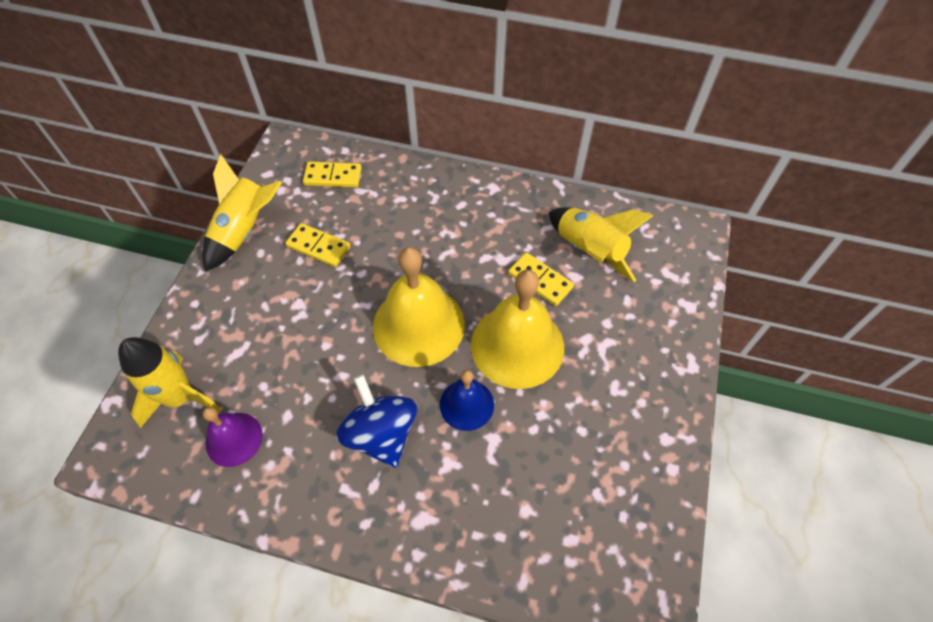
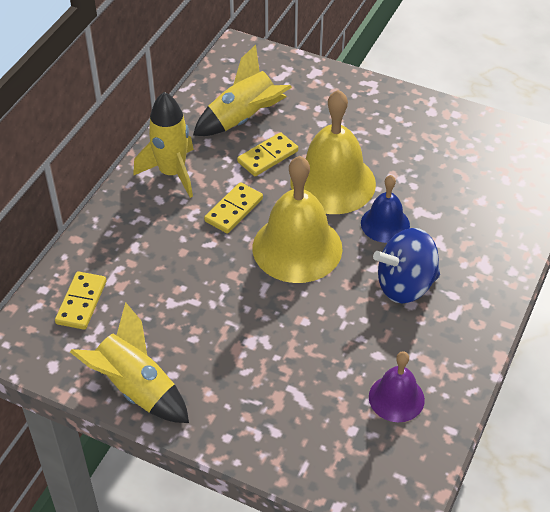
camera: 80 degrees left, 10 degrees down
yellow rocket [118,337,221,428] -> yellow rocket moved to [133,92,194,198]
yellow domino [285,223,350,267] -> yellow domino moved to [204,182,263,233]

